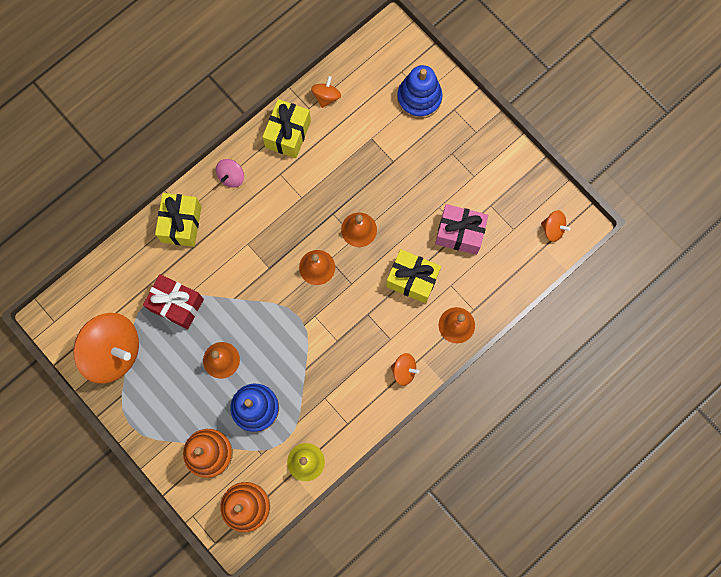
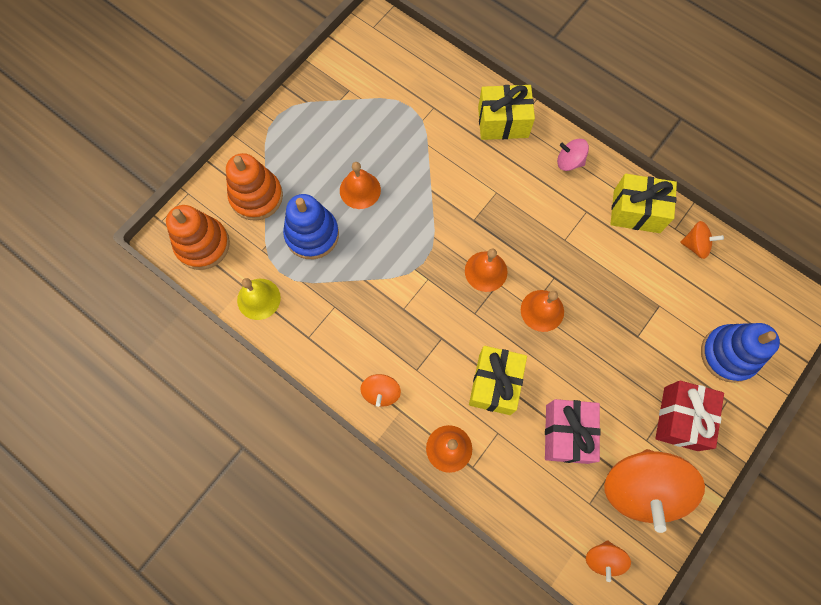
camera: 80 degrees right, 5 degrees down
orange spinning top [73,313,139,384] -> orange spinning top moved to [604,449,705,533]
red gift [143,274,204,329] -> red gift moved to [655,381,724,451]

